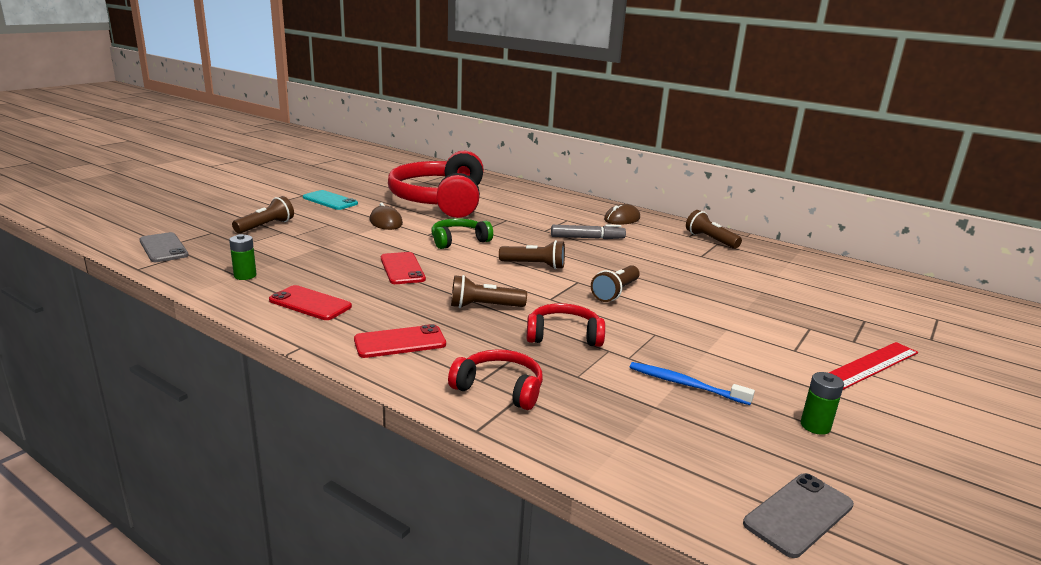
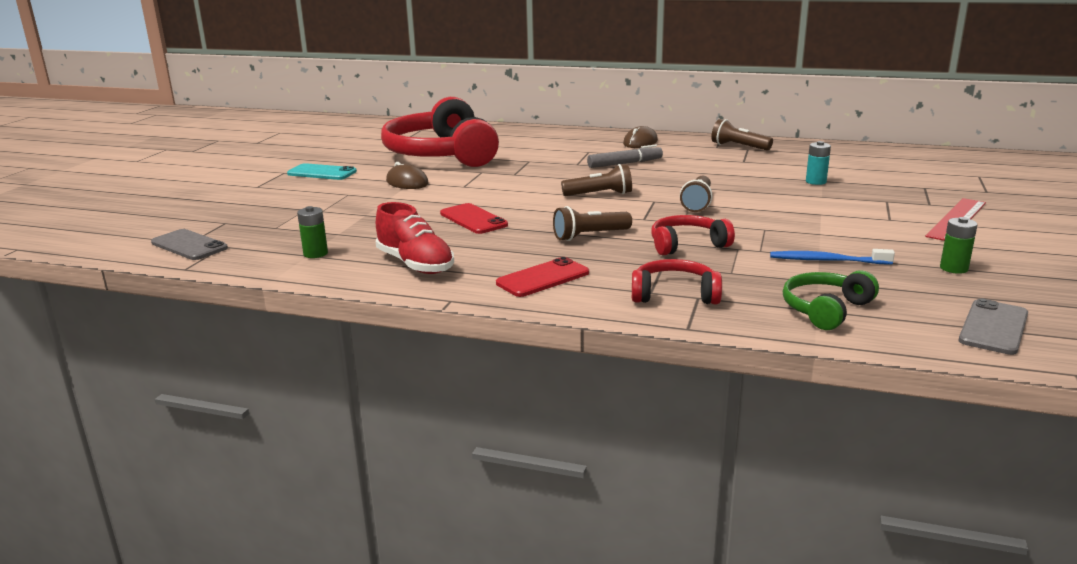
camera: 15 degrees left, 0 degrees up
brown flashlight [232,196,294,234] -> none
red phone [269,285,352,320] -> red shoe [376,202,454,274]
green headphones [431,218,493,249] -> green headphones moved to [783,270,879,330]
none -> turquoise battery [806,141,831,185]

